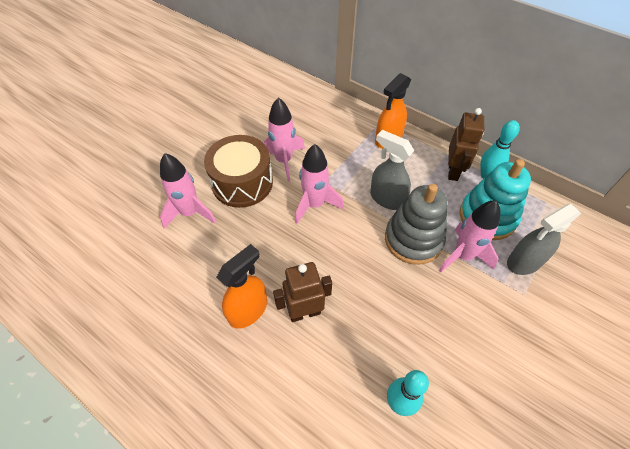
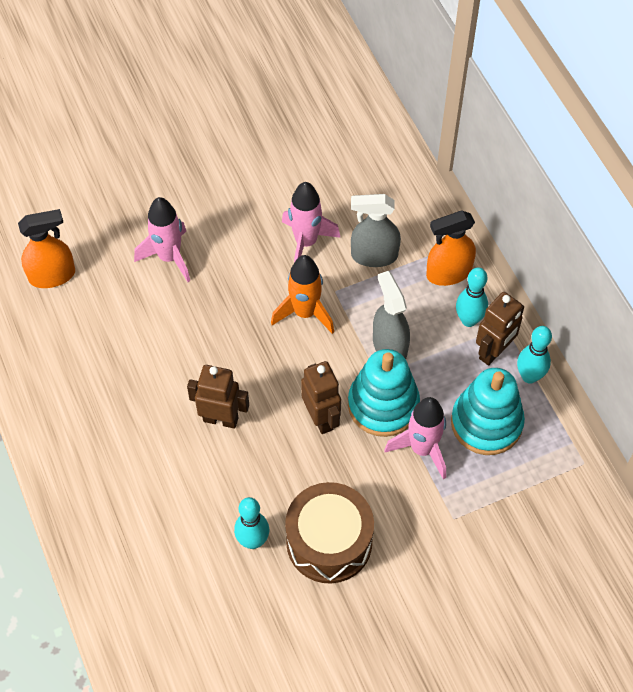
camera: 30 degrees right, 5 degrees up
brown drum [204,135,273,208] -> brown drum moved to [285,482,374,583]
orange spray bottle [216,244,267,329] -> orange spray bottle moved to [18,209,75,288]
pink rocket [295,144,344,224] -> orange rocket [271,255,334,334]
grey stacking toy [385,184,447,265] -> turquoise stacking toy [348,349,420,437]
grey spray bottle [507,204,581,275] -> grey spray bottle moved to [351,194,401,267]
none -> brown robot [301,361,341,434]
none -> turquoise bowling pin [456,267,488,327]

